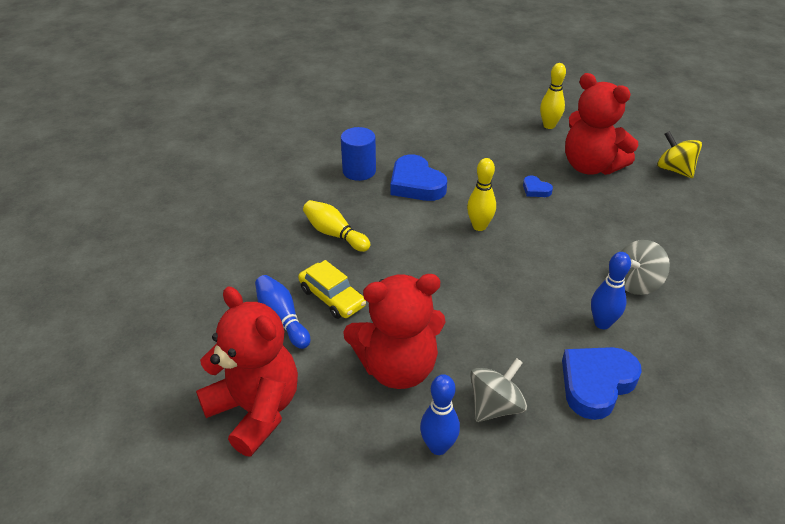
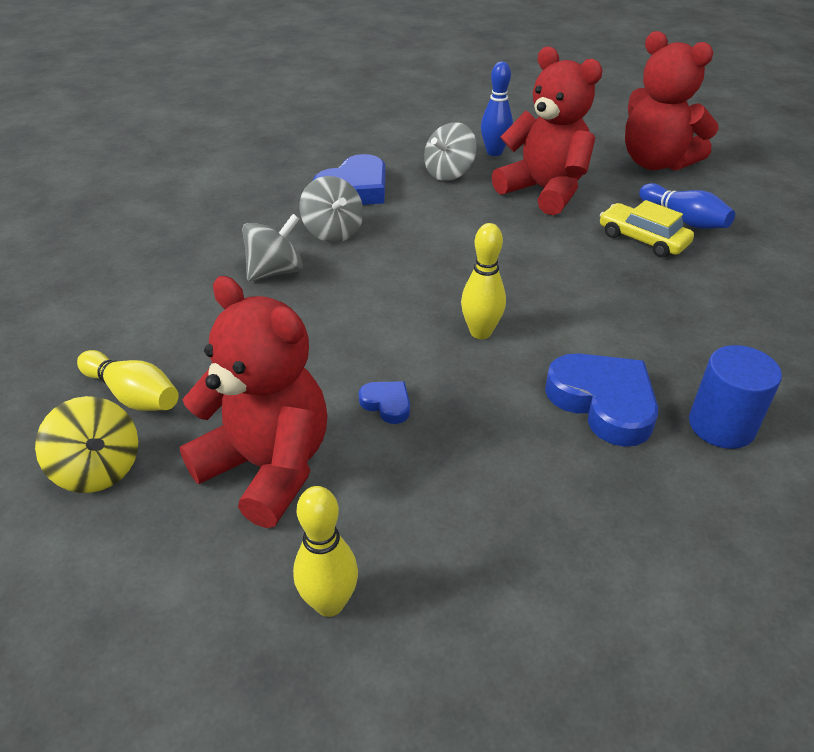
camera: 175 degrees right, 0 degrees up
yellow bowling pin [303,200,370,252] -> yellow bowling pin moved to [77,350,179,411]
red teddy bear [343,274,446,389] -> red teddy bear turned 60 degrees clockwise [492,46,603,215]
blue bowling pin [591,252,631,329] -> grey spinning top [300,176,363,243]

